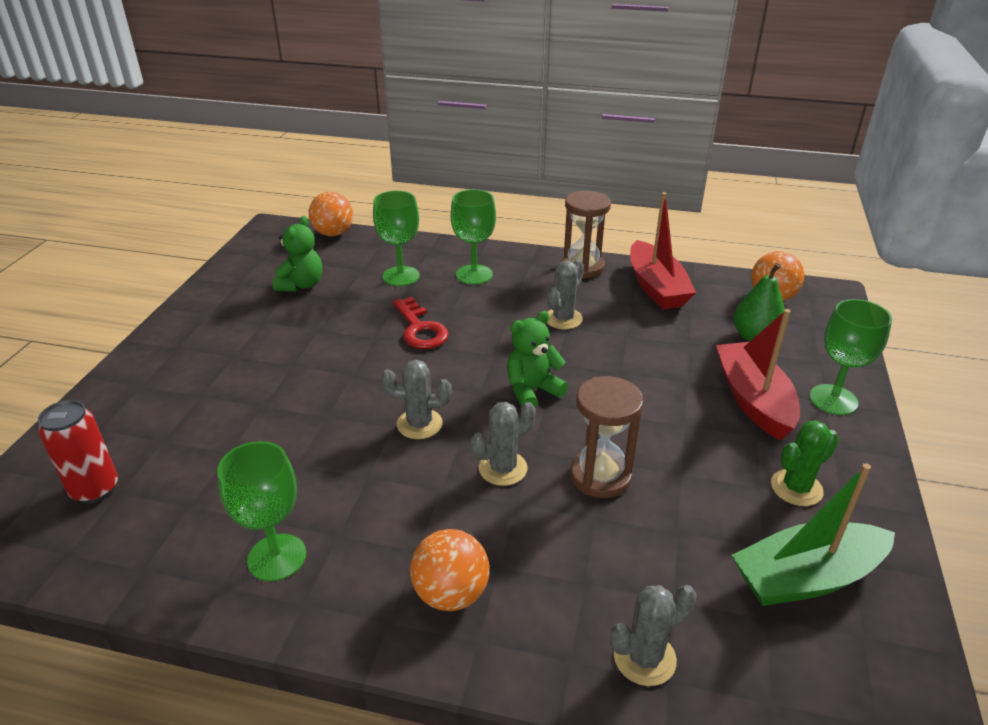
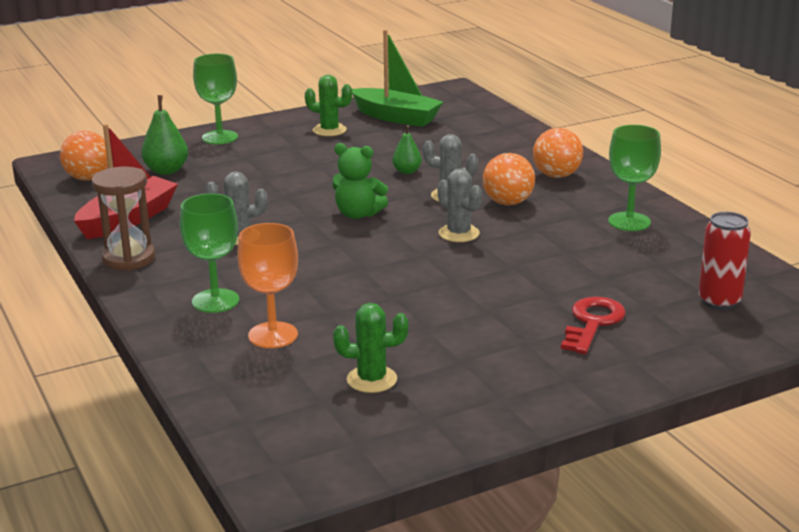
camera: 130 degrees left, 10 degrees down
green teddy bear [273,216,322,292] -> green cactus [333,303,408,393]
orange ball [309,192,353,236] -> orange ball moved to [483,153,535,205]
green goblet [373,191,420,286] -> orange goblet [237,223,298,348]
red key [393,297,449,349] -> red key moved to [561,297,626,354]
brown hourglass [570,376,644,498] -> green pear [392,125,422,174]
grey cactus [610,585,696,686] -> none
red boat [716,309,800,440] -> none

